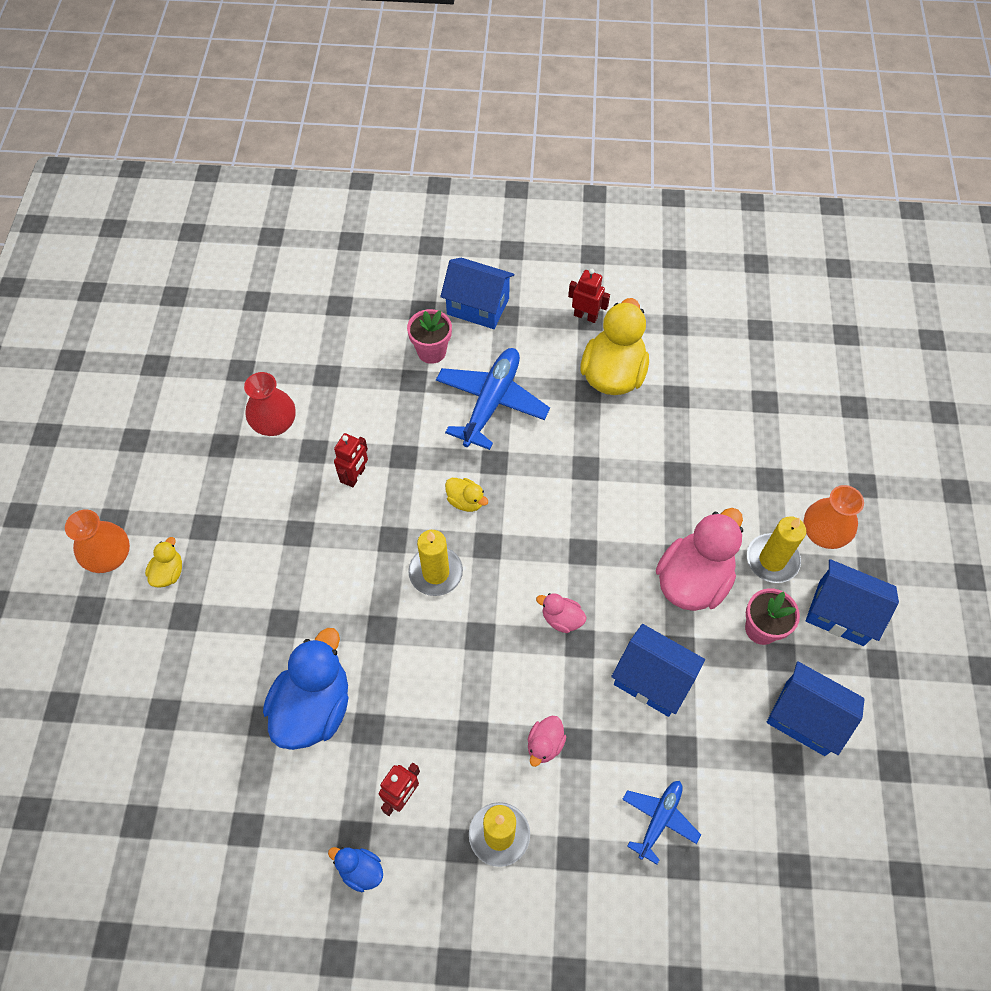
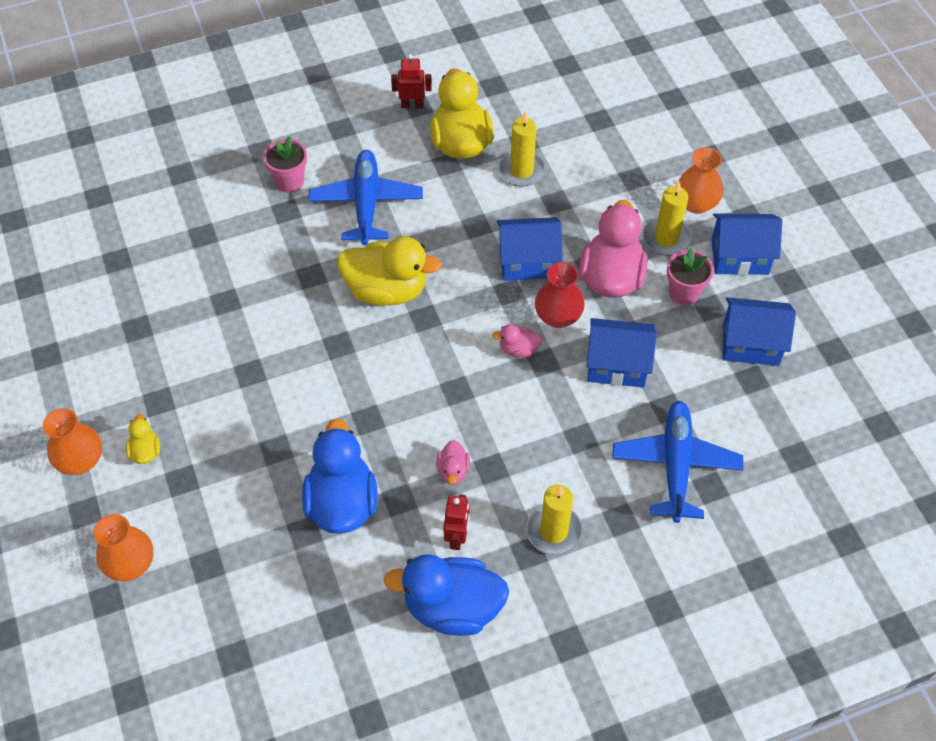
camera: 25 degrees left, 5 degrees down
red vase [244,372,296,436] -> red vase moved to [535,262,585,328]
blue duck [328,847,383,892] -> blue duck [383,554,509,636], size x2.17
red robot [334,433,368,488] -> none
yellow candle [408,530,463,596] -> yellow candle moved to [499,111,546,187]
blue house [440,258,514,329] -> blue house moved to [497,217,563,281]
yellow duck [445,478,488,512] -> yellow duck [337,237,442,305], size x2.17
pink duck [528,716,566,767] -> pink duck moved to [436,440,470,485]
blue plane [622,781,701,865] -> blue plane [612,401,743,523], size x1.75
none -> orange vase [94,514,153,582]

